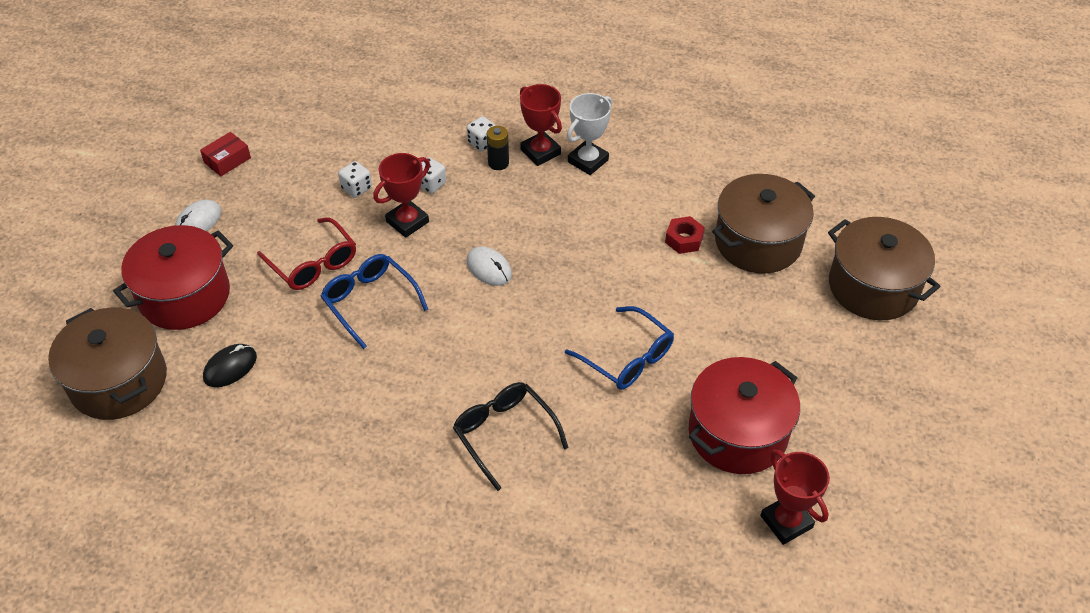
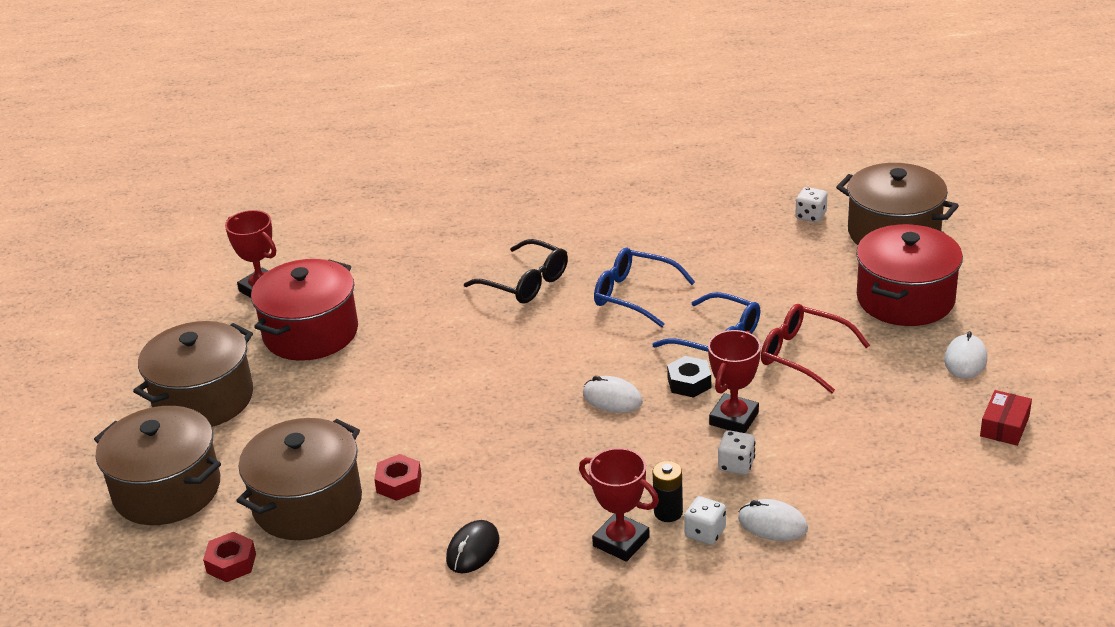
camera: 165 degrees right, 15 degrees down
black mouse [203,344,257,387] -> black mouse moved to [446,520,499,573]
white dice [338,161,372,198] -> white dice moved to [795,187,827,223]
blue glasses [565,306,674,390] -> blue glasses moved to [594,248,695,327]
white trophy [567,93,612,175] -> none
none -> brown pot [133,321,253,427]
none -> red nut [203,532,256,582]
none -> black nut [667,356,711,398]
none -> white mouse [738,499,808,541]

